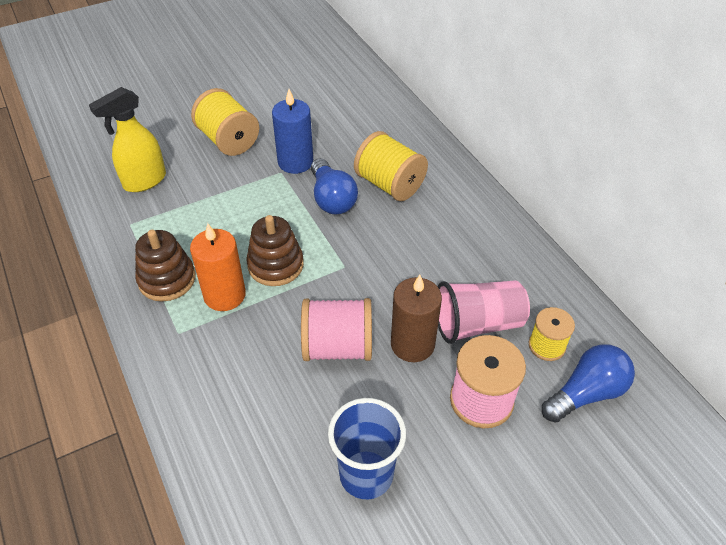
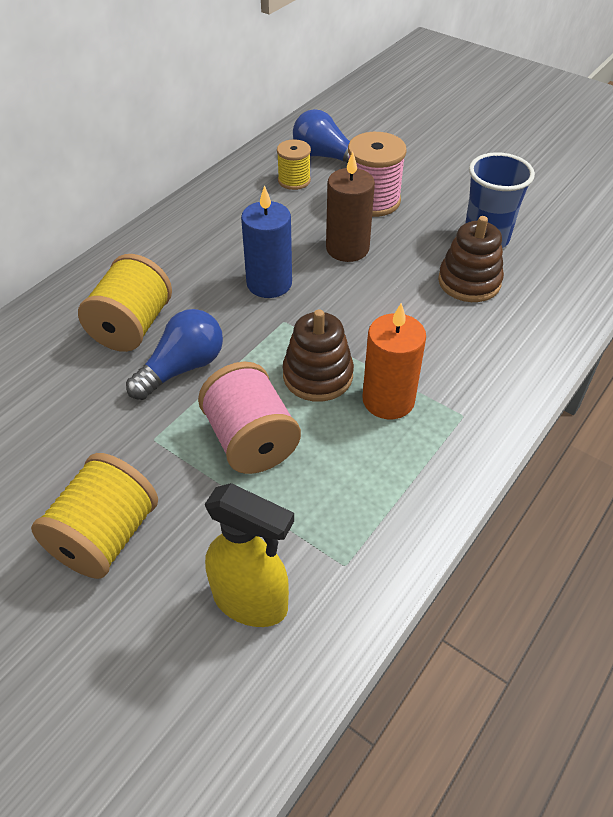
camera: 115 degrees left, 0 degrees up
brown stacking toy [135,230,195,302] -> brown stacking toy moved to [438,216,504,302]
blue candle [272,89,313,174] -> blue candle moved to [241,185,292,298]
pink spool [301,298,372,361] -> pink spool moved to [198,362,301,474]
pink cup [437,280,530,344] -> none

